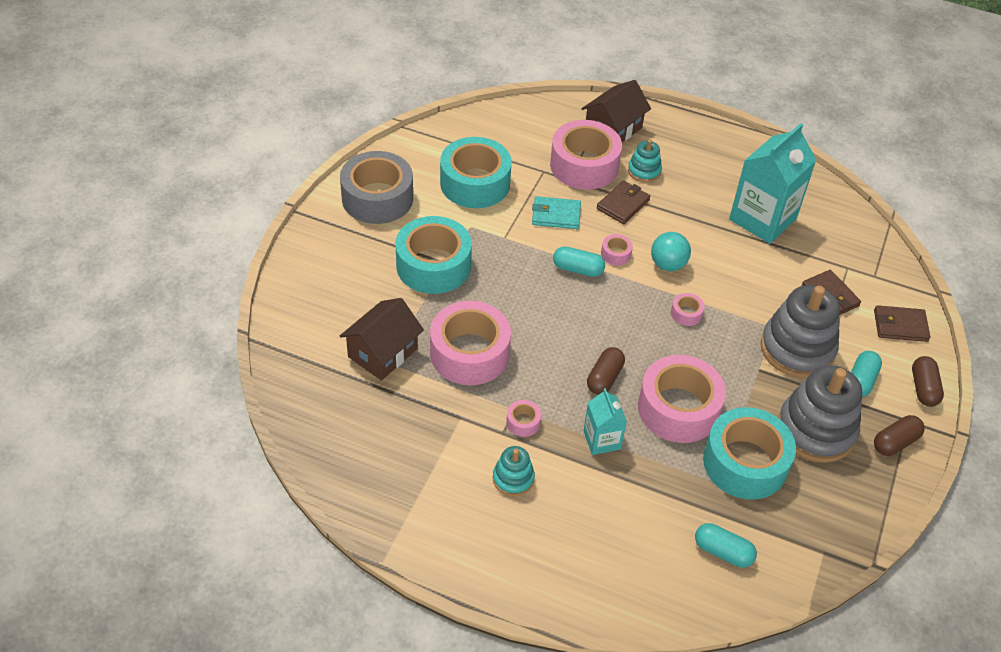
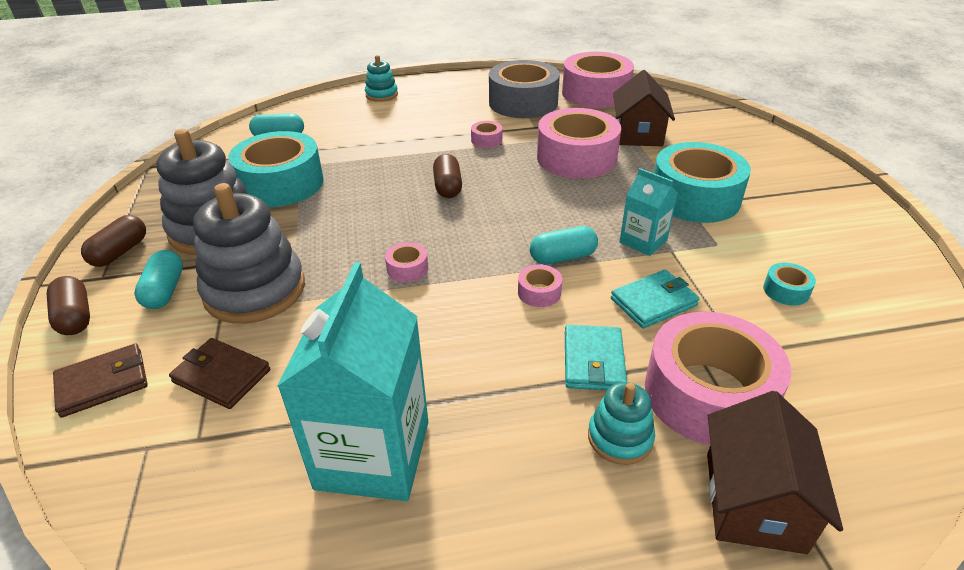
camera: 150 degrees right, 10 degrees down
grey tape [340,151,413,224] -> grey tape moved to [489,60,560,118]
turquoise tape [440,137,512,208] -> turquoise tape [763,263,816,306], size x0.41
turquoise stacking toy [493,446,535,496] -> turquoise stacking toy moved to [365,55,398,102]
turquoise carton [583,388,627,455] -> turquoise carton moved to [620,168,677,256]
brown wallet [597,181,650,224] -> turquoise wallet [565,325,627,390]
pink tape [638,355,726,443] -> pink tape moved to [562,52,634,108]
turquoise ball [651,232,691,271] -> none

